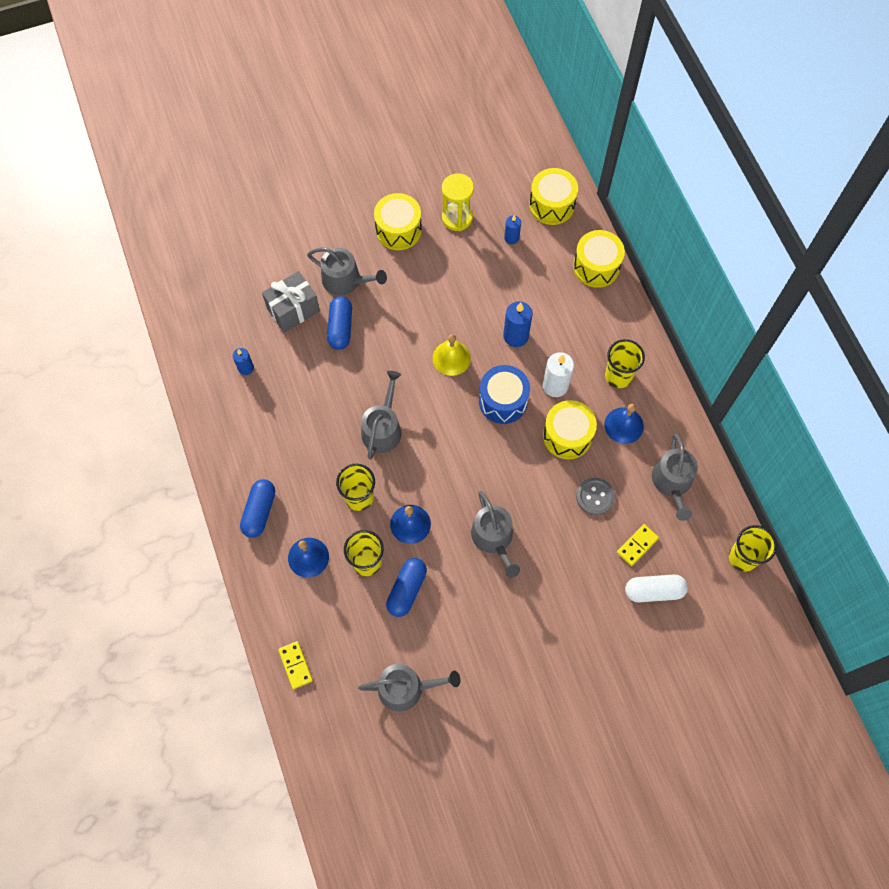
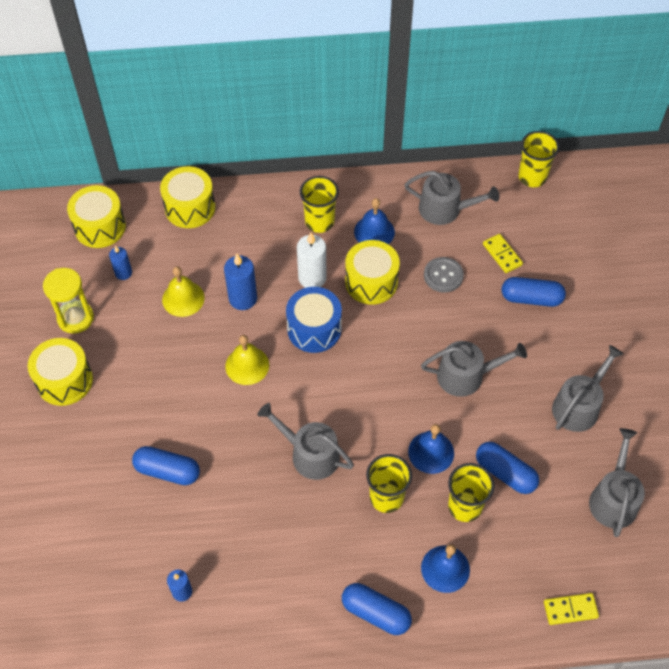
camera: 75 degrees left, 10 degrees down
grey gift [262,271,320,333] -> none
grey watering can [307,247,387,295] -> grey watering can moved to [552,345,624,432]
white capsule [625,575,688,602] -> none
none -> yellow bell [162,266,205,317]
none -> blue capsule [502,277,566,307]

